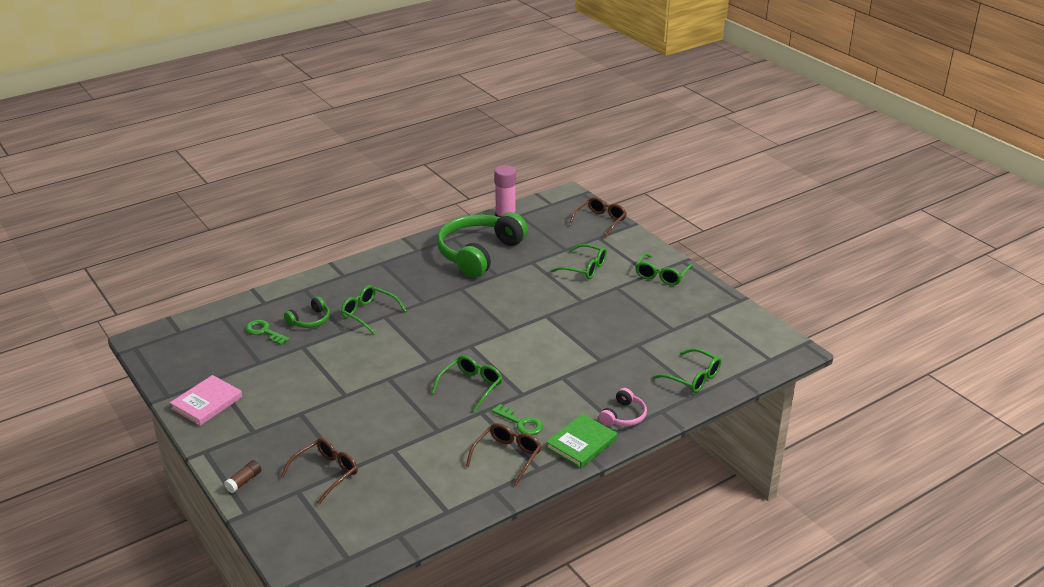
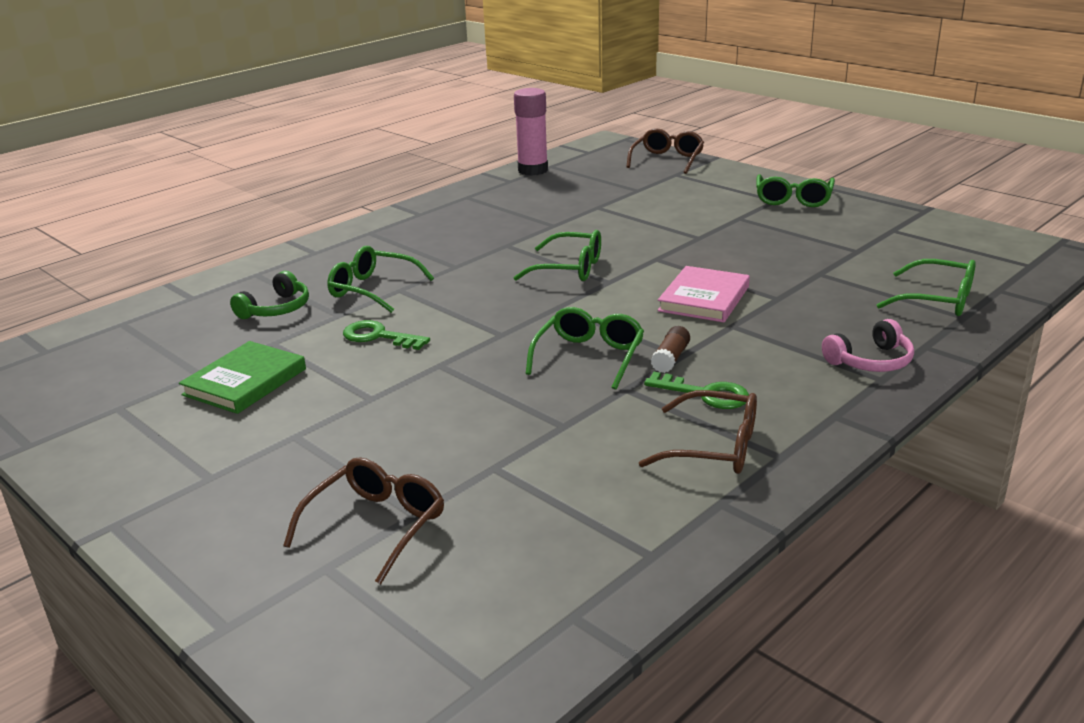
camera: 10 degrees left, 5 degrees down
pink book [170,375,242,426] -> pink book moved to [658,266,750,322]
brown glue stick [224,460,262,493] -> brown glue stick moved to [651,326,690,373]
green key [245,320,290,345] -> green key moved to [343,320,430,350]
green headphones [437,212,528,278] -> none
brown glasses [466,423,542,486] -> brown glasses turned 90 degrees clockwise [639,390,757,474]
green book [546,414,617,469] -> green book moved to [179,341,306,414]
green glasses [550,244,607,279] -> green glasses moved to [513,230,601,281]
pink headphones [599,388,647,426] -> pink headphones turned 45 degrees clockwise [822,319,914,372]

